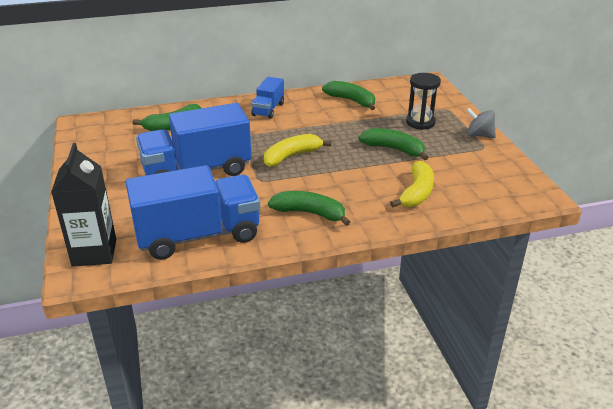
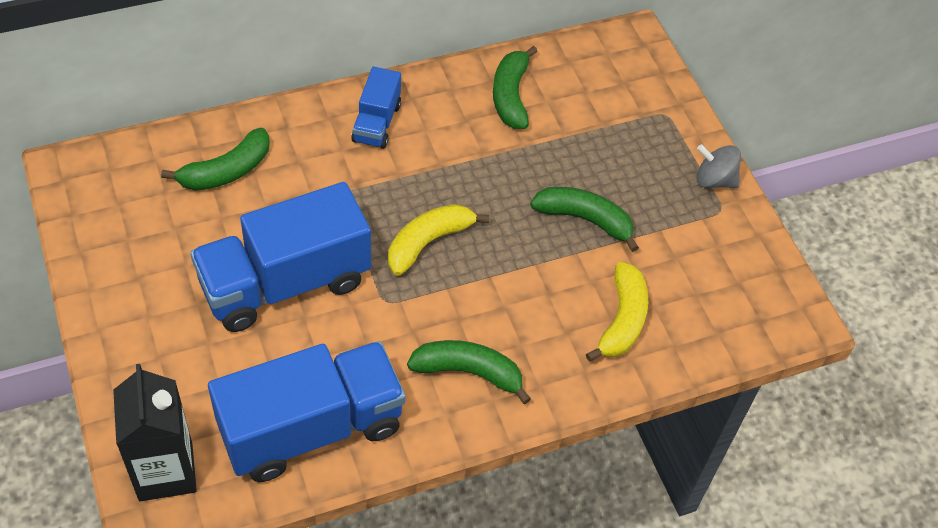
camera: 10 degrees left, 20 degrees up
green banana [322,81,375,110] -> green banana turned 120 degrees counterclockwise [493,46,538,129]
black hourglass [406,73,441,130] -> none

